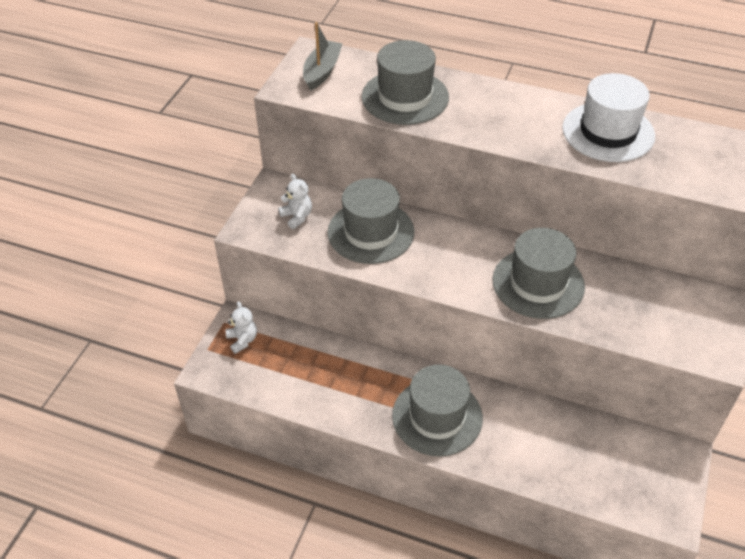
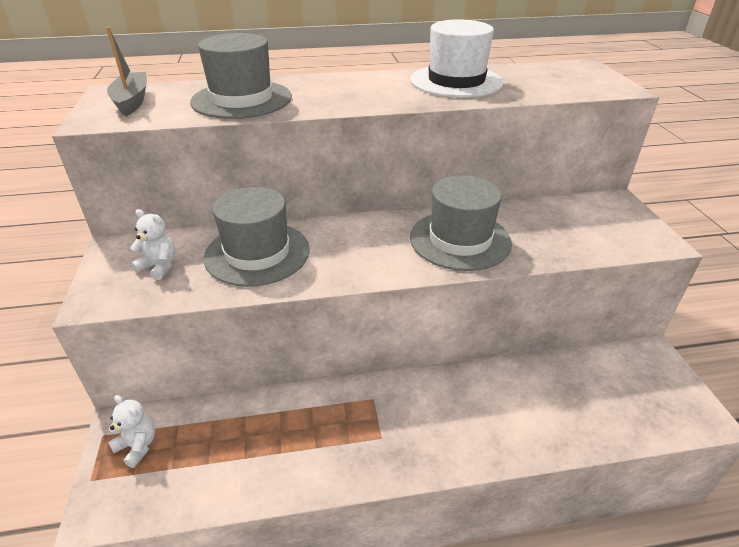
camera: 30 degrees left, 10 degrees down
grey hat [392,365,483,457] -> none

